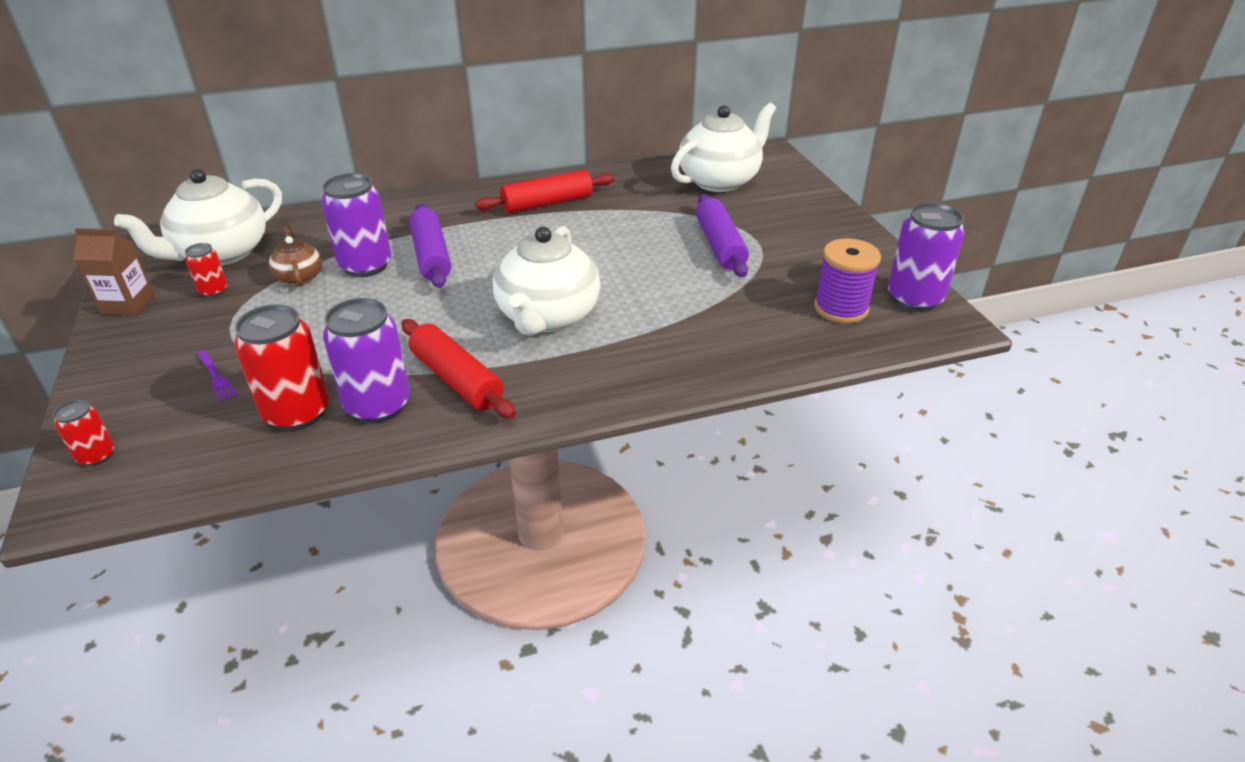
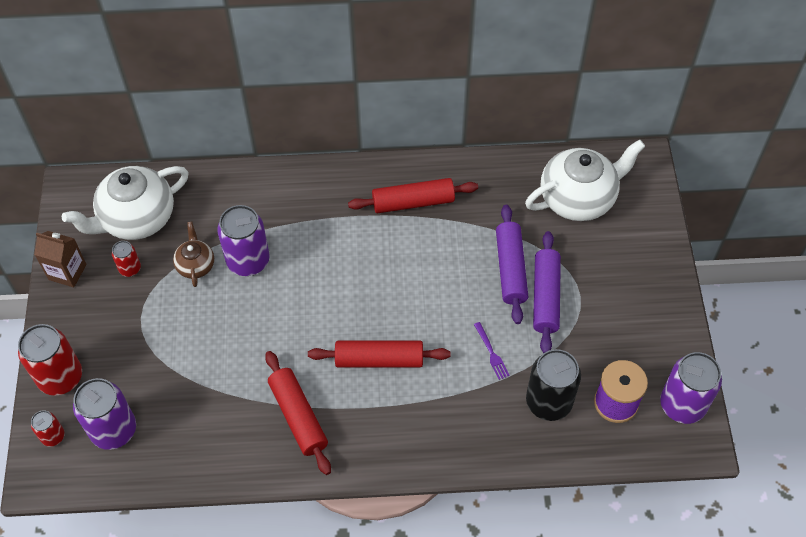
camera: 15 degrees right, 20 degrees up
purple fork [197,350,238,402] -> purple fork moved to [474,322,510,380]
red can [234,304,329,431] -> red can moved to [18,324,82,395]
purple can [323,298,410,424] -> purple can moved to [73,378,136,450]
purple rolling pin [409,204,451,288] -> purple rolling pin moved to [496,205,528,324]
white teapot [493,226,600,335] -> red rolling pin [308,341,451,367]
none -> black can [526,349,581,421]

